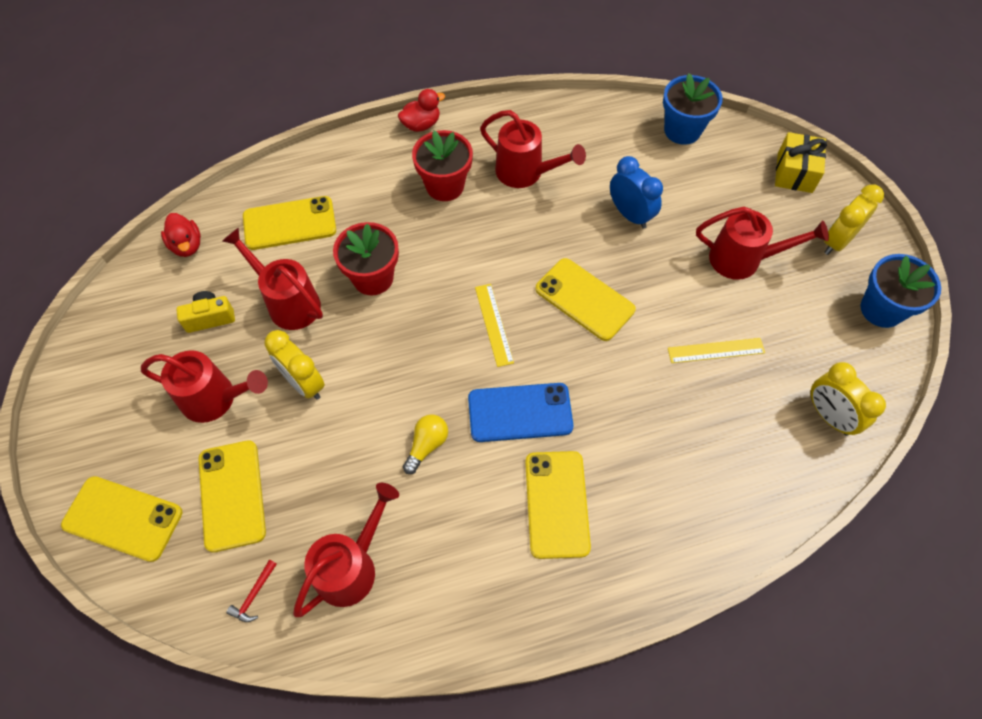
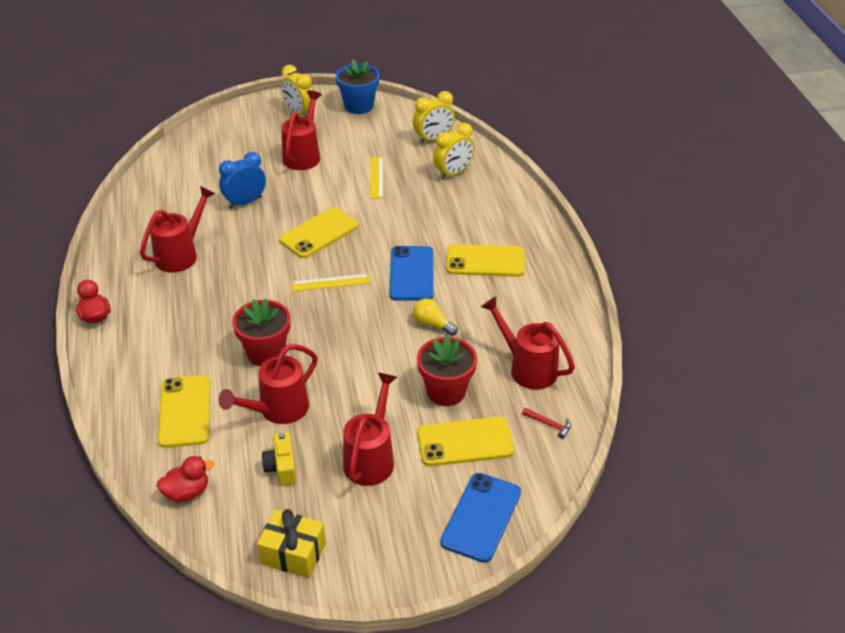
camera: 85 degrees left, 20 degrees down
yellow phone [61,476,182,562] -> blue phone [440,473,521,563]
yellow clock [265,330,325,400] -> yellow clock moved to [433,123,475,180]
red flower pot [412,130,473,201] -> red flower pot moved to [417,336,477,406]
blue flower pot [663,73,723,145] -> none
yellow gift [775,132,827,193] -> yellow gift moved to [257,509,326,578]

